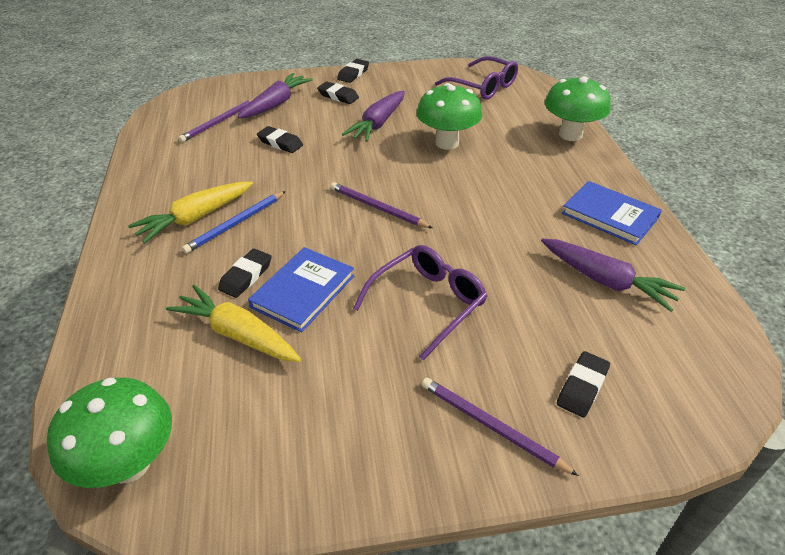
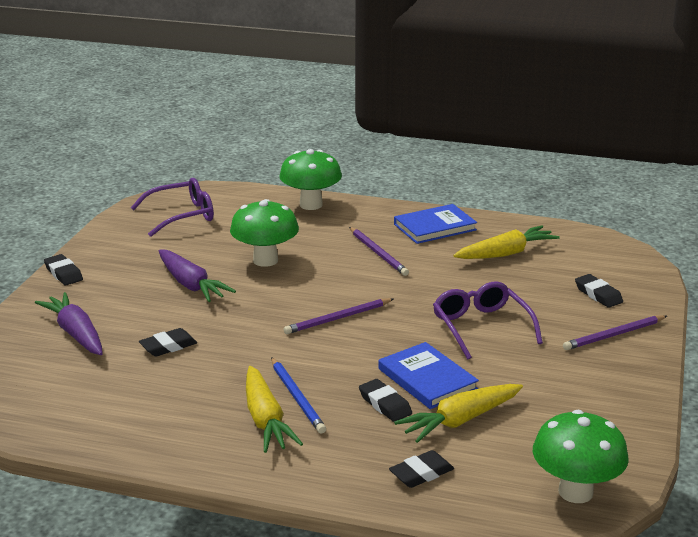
camera: 65 degrees left, 15 degrees down
purple pencil [178,99,253,142] -> purple pencil moved to [349,227,409,276]
black eraser [317,82,359,104] -> black eraser moved to [389,450,454,488]
purple carrot [541,239,685,312] -> yellow carrot [453,225,560,259]

